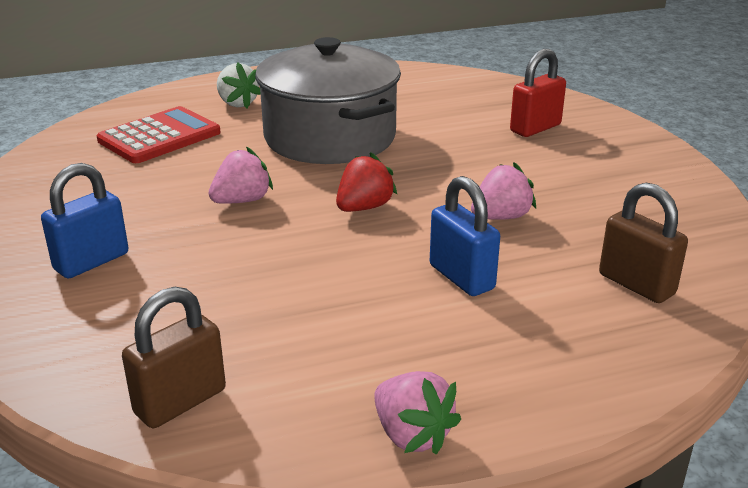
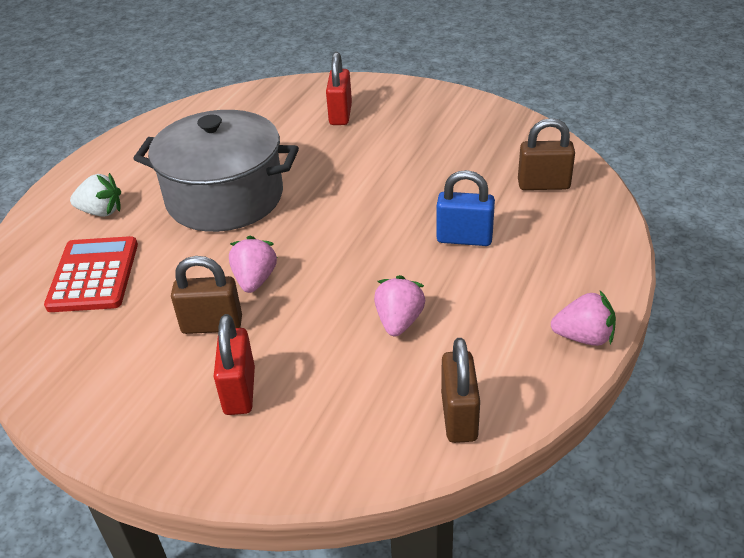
camera: 45 degrees left, 10 degrees up
blue padlock [41,163,129,278] -> red padlock [214,314,255,415]
red strawberry [336,153,398,212] -> none
pink strawberry [471,162,536,220] -> pink strawberry moved to [374,275,425,336]
none -> brown padlock [171,256,242,334]

